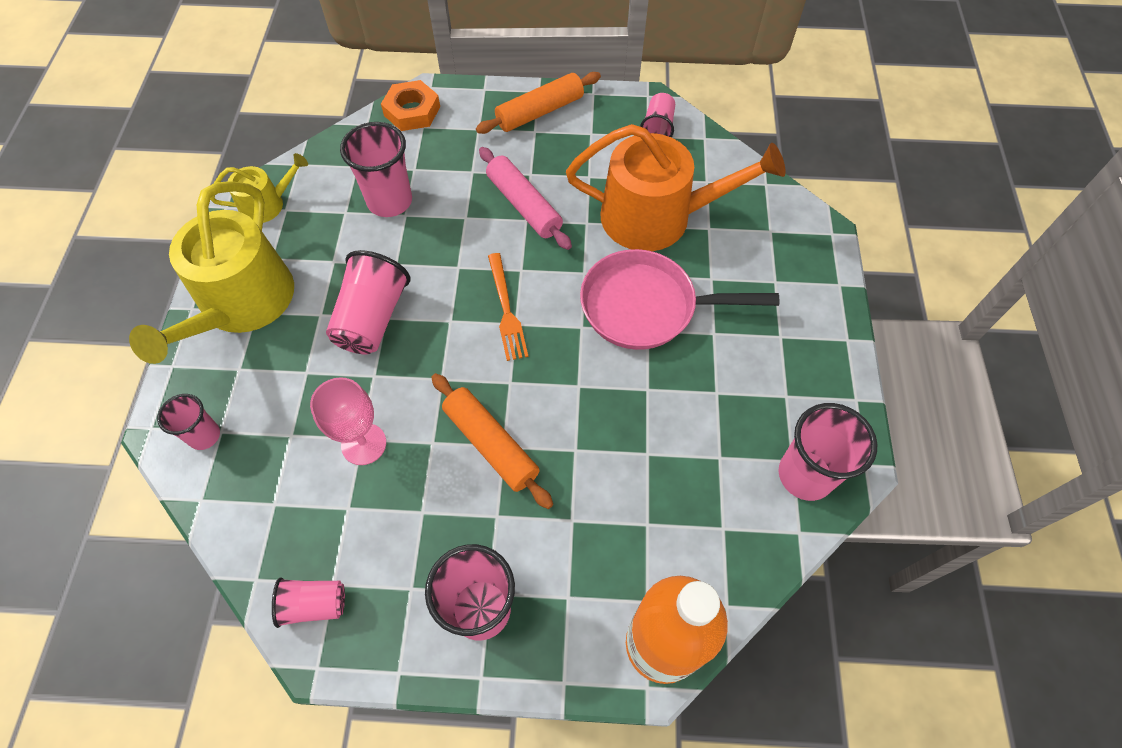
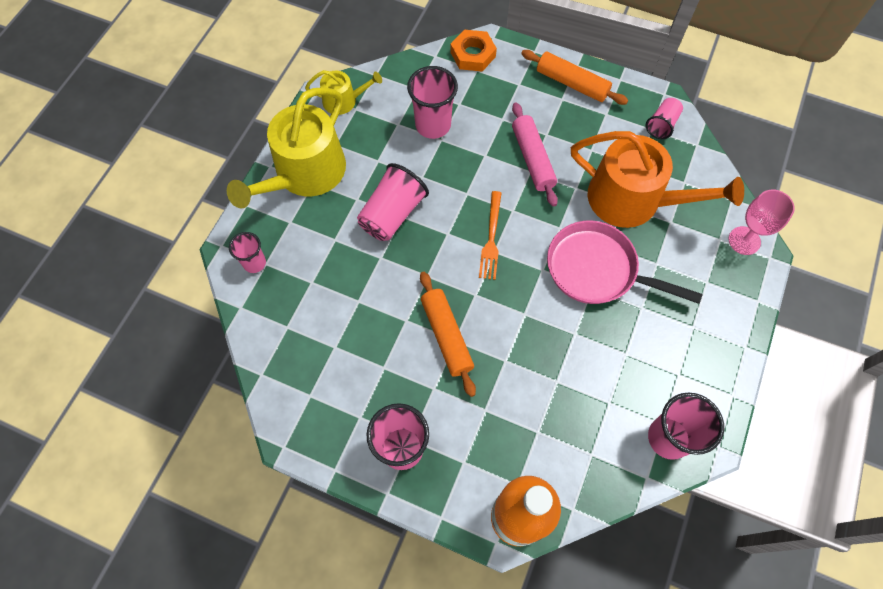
camera: 20 degrees right, 5 degrees up
pink cup [272,578,345,628] -> none
pink goblet [310,377,386,465] -> pink goblet moved to [729,190,795,255]
orange rolling pin [476,72,601,134] -> orange rolling pin turned 45 degrees clockwise [521,50,628,105]

